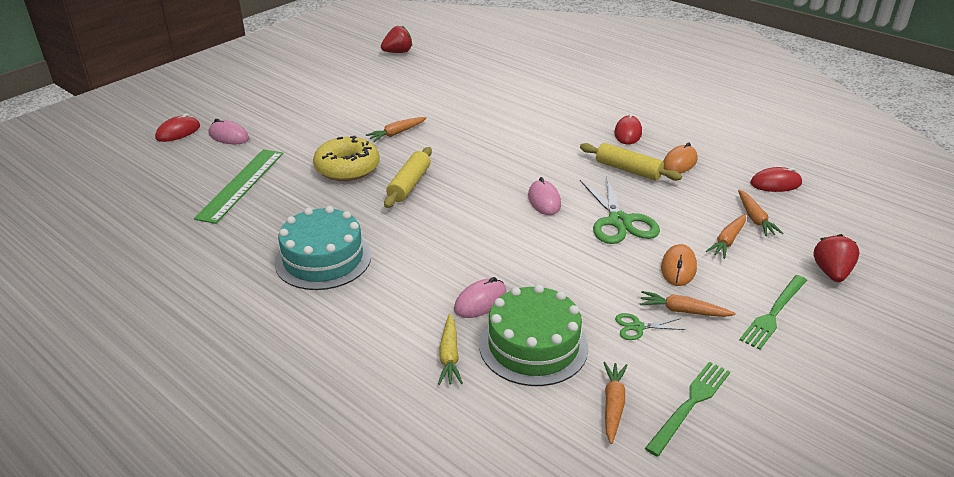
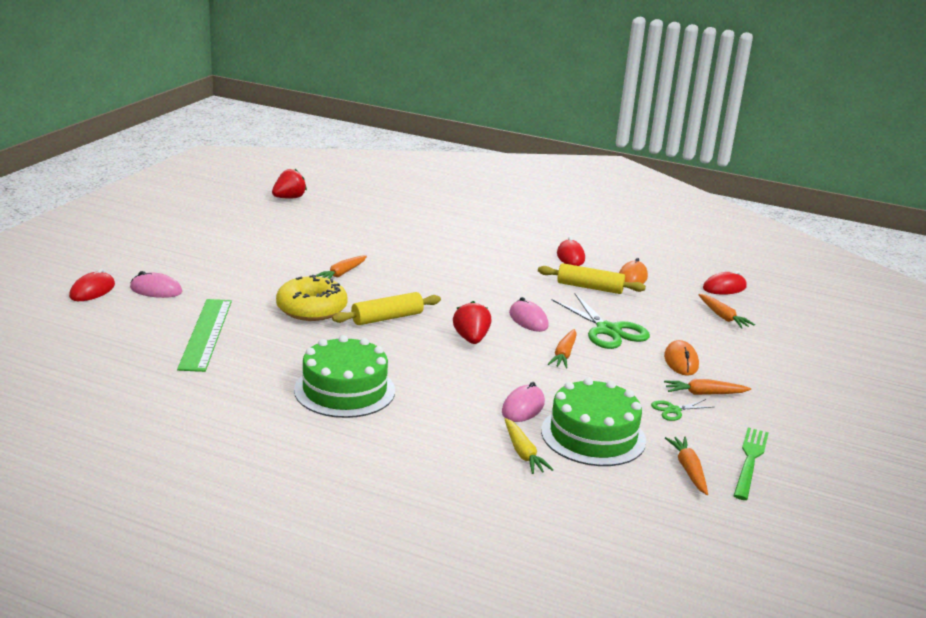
camera: 20 degrees left, 10 degrees down
turquoise cake [275,206,371,290] -> green cake [294,335,395,418]
yellow rolling pin [384,147,432,208] -> yellow rolling pin turned 60 degrees clockwise [332,292,441,325]
orange carrot [706,214,746,259] -> orange carrot moved to [548,329,577,369]
green fork [739,275,807,350] -> none
red strawberry [813,234,860,282] -> red strawberry moved to [453,301,491,344]

